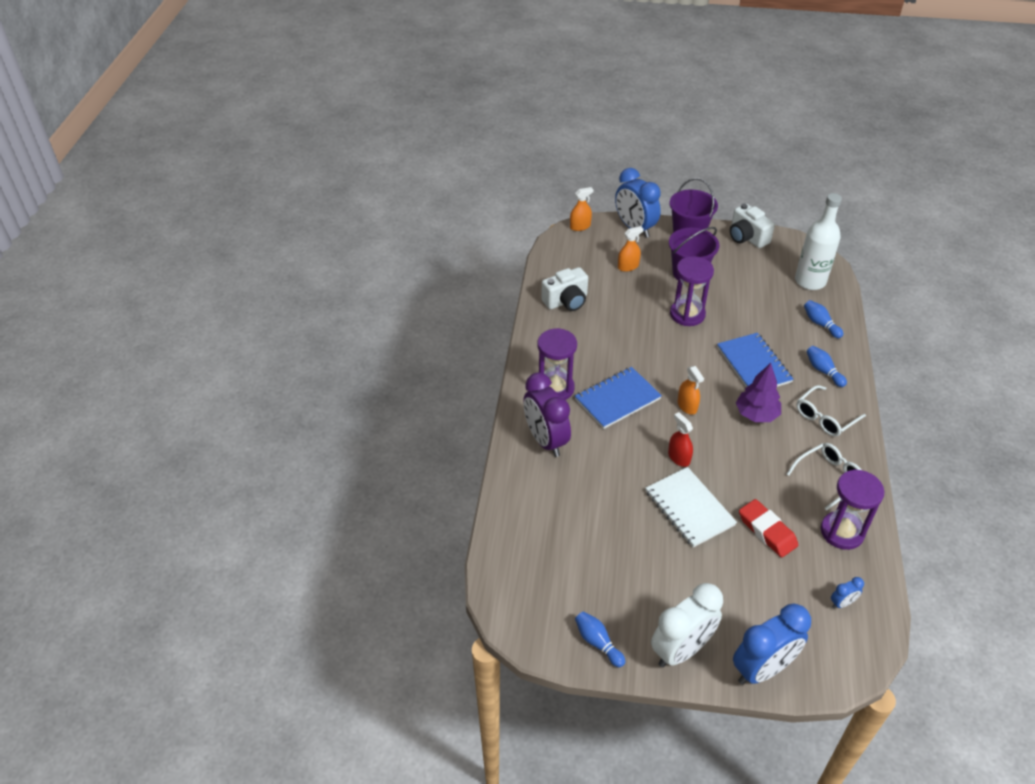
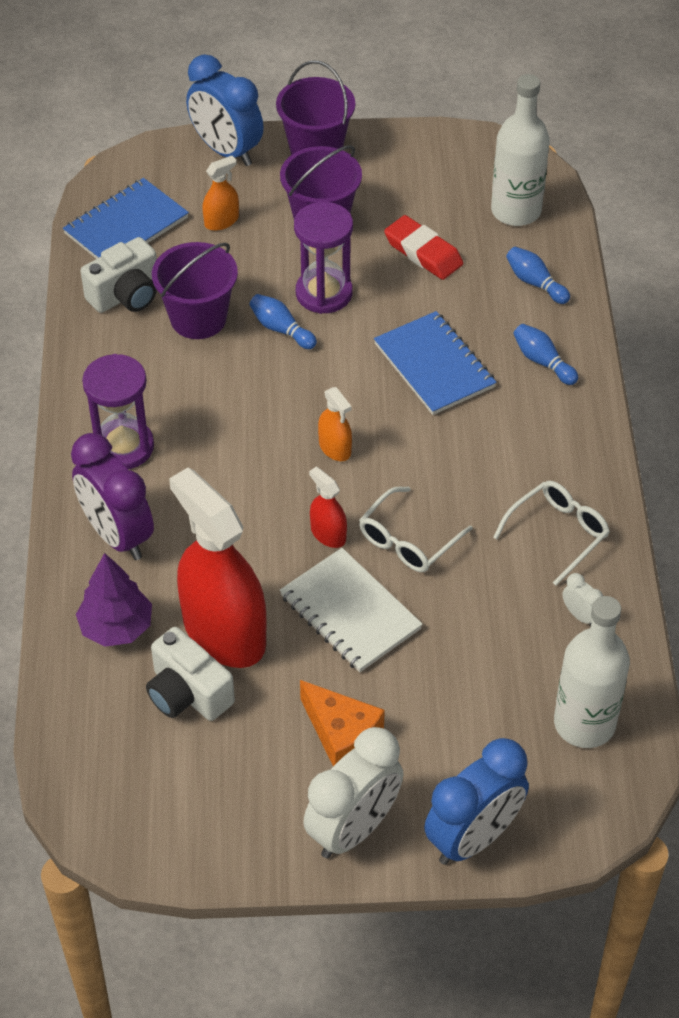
camera: 10 degrees left, 5 degrees up
orange spray bottle [570,187,594,231] -> none
blue notebook [575,367,662,429] -> blue notebook moved to [63,178,189,259]
blue bowling pin [575,611,625,667] -> blue bowling pin moved to [249,294,317,349]
white camera [730,204,775,248] -> white camera moved to [146,627,235,721]
purple tree [736,363,781,422] -> purple tree moved to [76,553,152,647]
red eraser [739,499,798,558] -> red eraser moved to [384,215,463,280]
white glasses [796,385,866,436] -> white glasses moved to [359,487,473,572]
purple hourglass [821,469,885,550] -> white clock [563,573,603,626]
blue clock [831,577,864,608] -> white bottle [554,596,630,748]
none -> purple bucket [152,242,238,339]
none -> red spray bottle [169,468,267,668]
none -> orange cheese [300,680,385,766]

